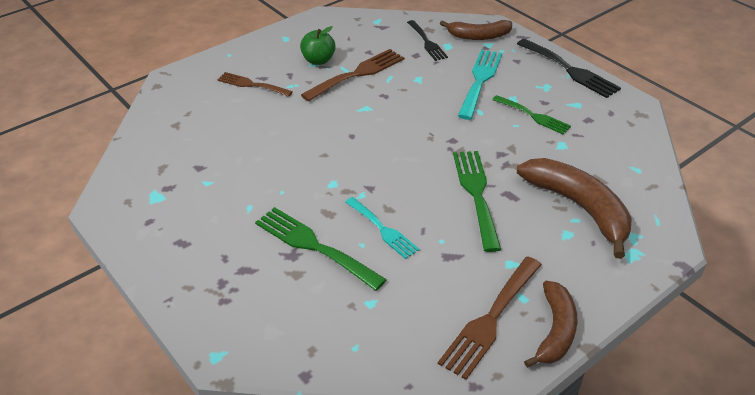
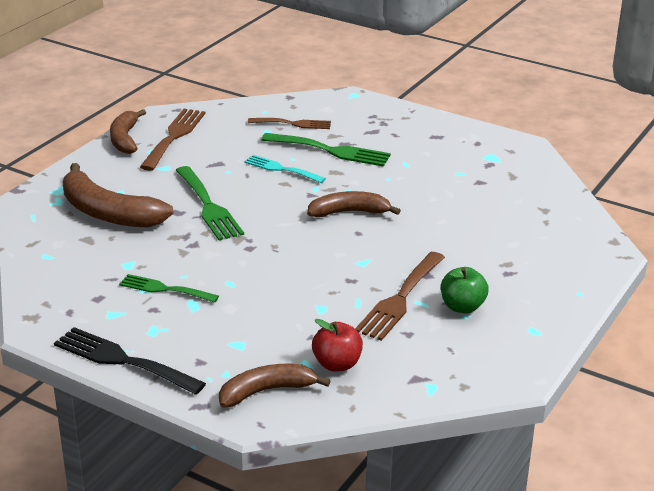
camera: 160 degrees right, 10 degrees down
brown fork [217,72,293,97] -> brown fork moved to [248,118,331,129]
black fork [407,20,448,61] -> red apple [312,319,363,372]
turquoise fork [458,50,502,120] -> none
none -> brown banana [307,191,401,217]

